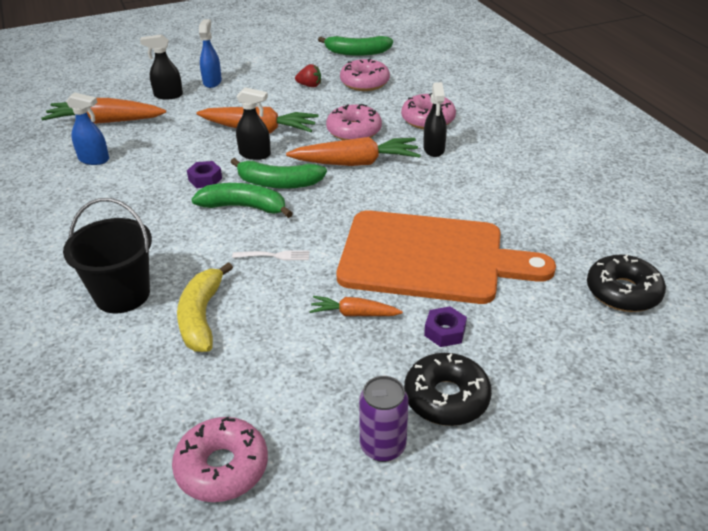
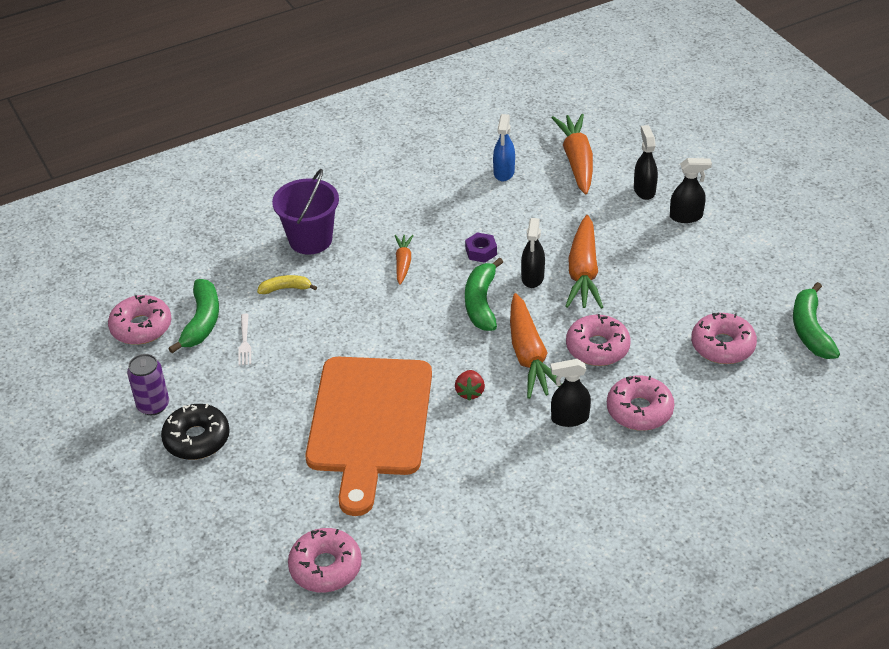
camera: 85 degrees right, 5 degrees up
black bucket [63,198,152,313] -> purple bucket [272,169,339,255]
yellow banana [177,262,233,352] -> yellow banana [257,275,317,294], size x0.60
green banana [191,183,293,218] -> green banana moved to [168,279,219,353]
blue spray bottle [199,19,222,88] -> black spray bottle [670,158,712,223]
white fork [232,251,310,260] -> white fork moved to [238,314,251,365]
red strawberry [295,64,321,87] -> red strawberry moved to [455,370,485,401]
orange carrot [309,296,403,316] -> orange carrot moved to [395,235,414,285]
purple nut [424,306,467,347] -> none
black donut [587,255,666,312] -> pink donut [288,528,362,592]

